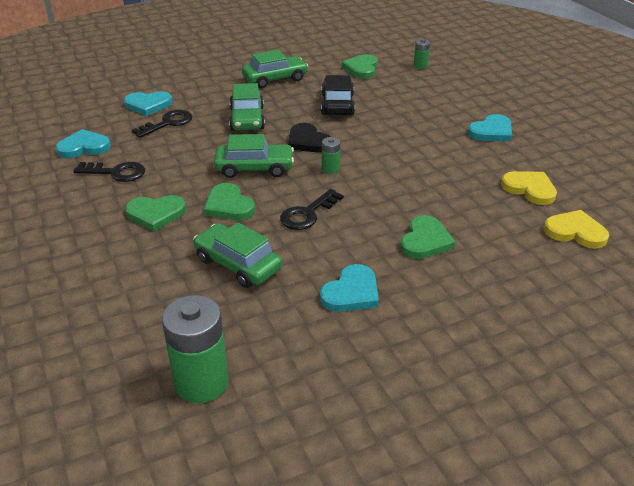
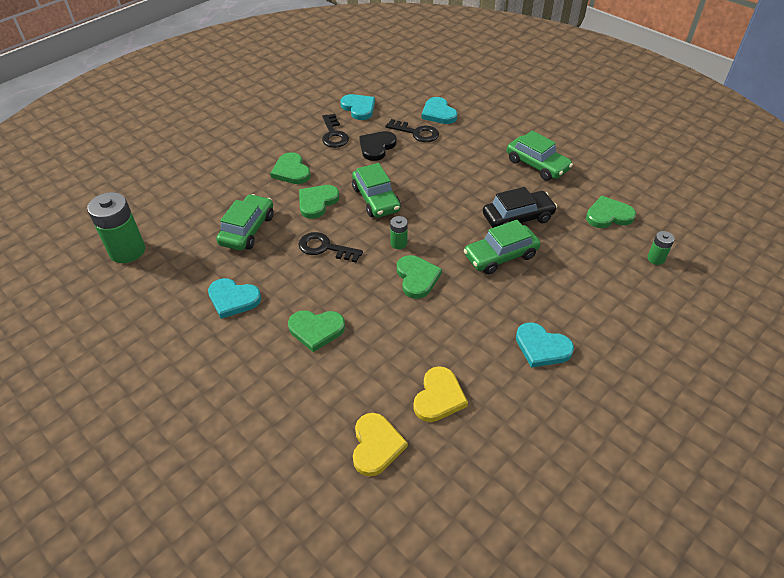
camera: 70 degrees right, 10 degrees up
green car [229,83,265,131] -> green car moved to [464,220,541,274]
black heart [288,123,330,152] -> black heart moved to [359,131,397,161]
none -> green heart [397,255,442,299]

